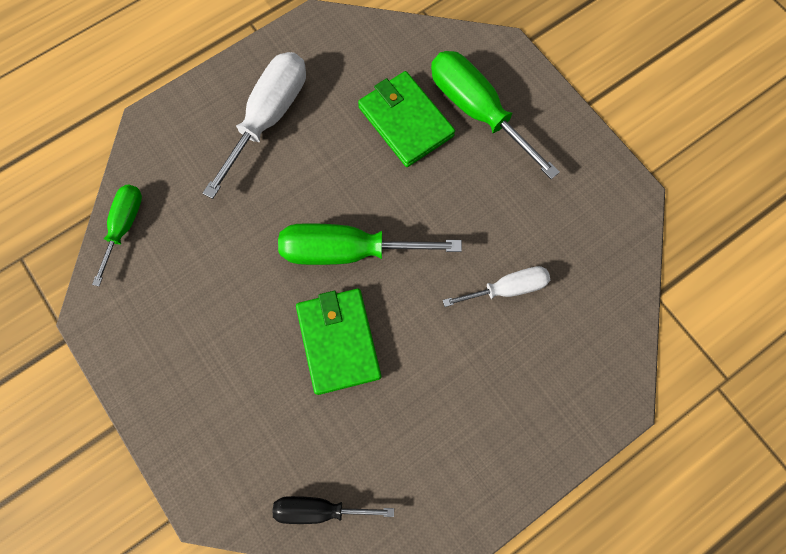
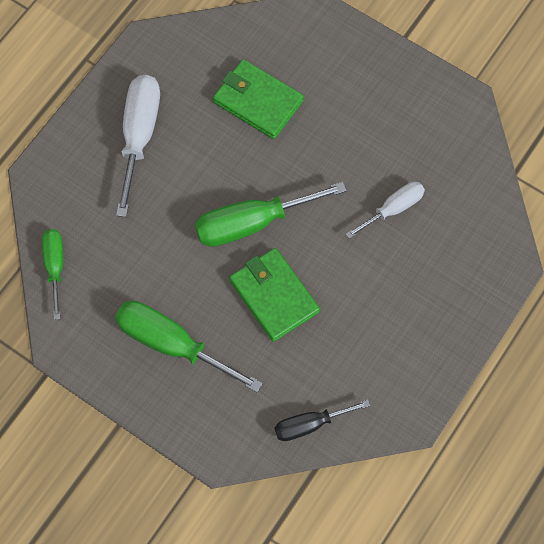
camera: 20 degrees left, 5 degrees down
green screwdriver [431,51,560,179] -> green screwdriver moved to [115,301,263,393]

